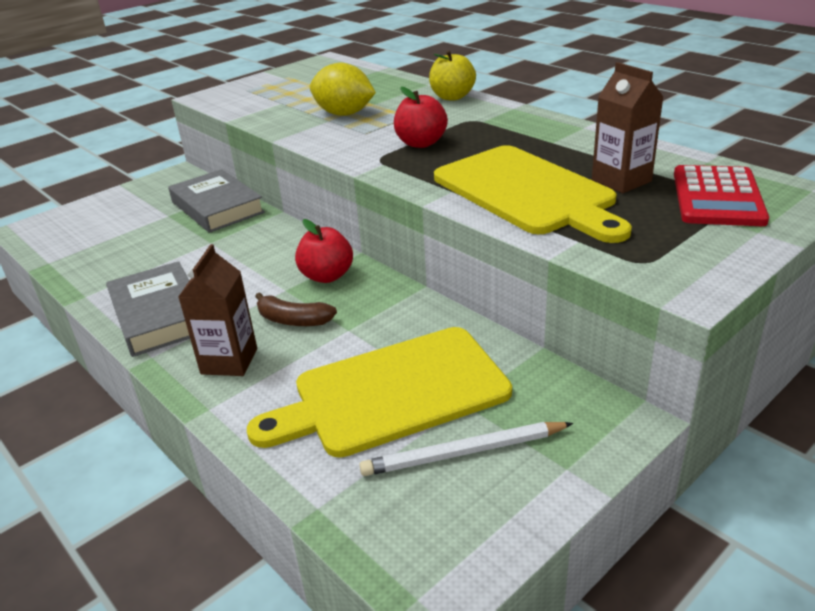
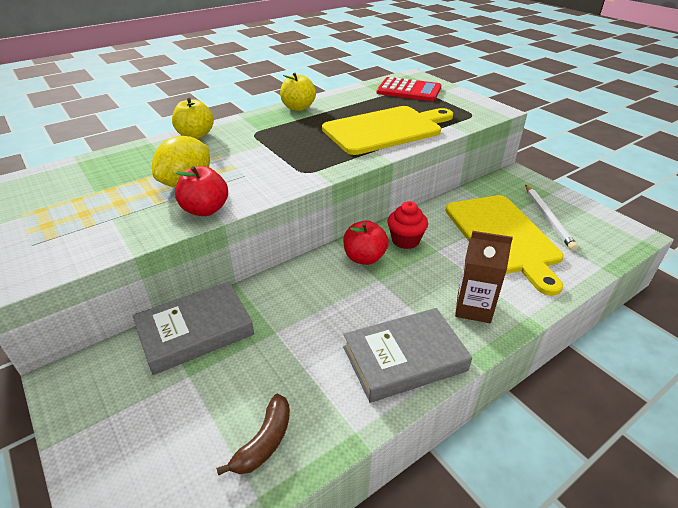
camera: 85 degrees left, 5 degrees up
brown banana [255,292,337,326] -> brown banana moved to [216,394,290,476]
red apple [394,87,448,148] -> red apple moved to [175,166,228,216]
brown carton [592,62,663,193] -> none
none -> yellow apple [280,73,316,111]
none -> red cupcake [387,201,428,249]

